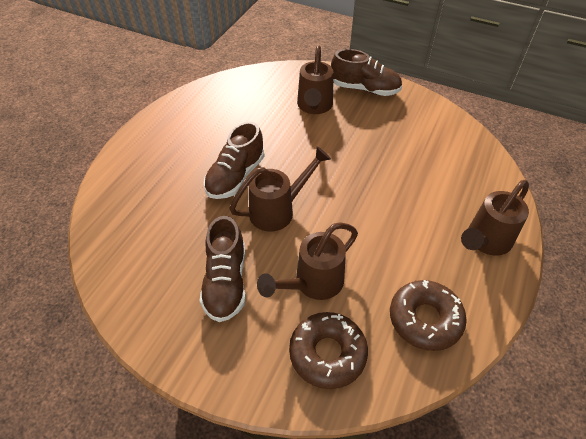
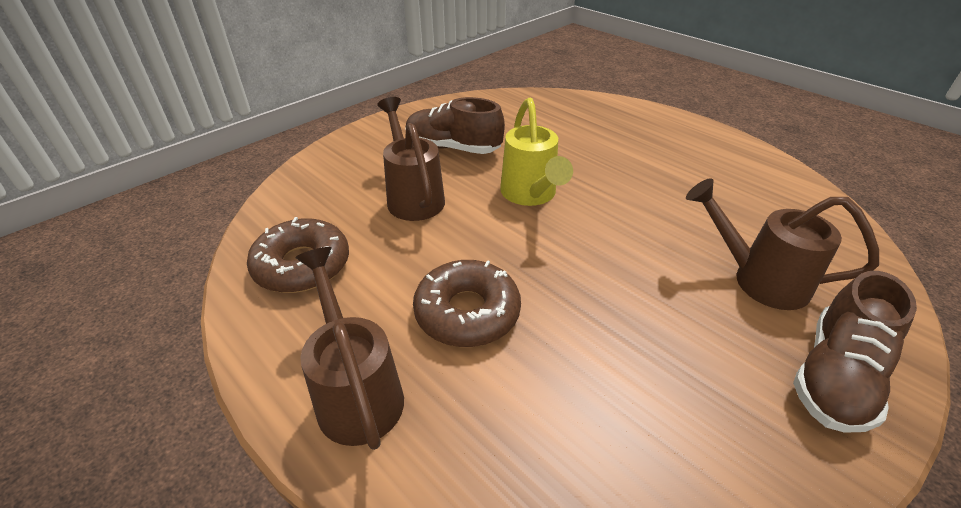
camera: 110 degrees right, 10 degrees down
brown shoe [204,122,265,199] -> none
brown watering can [229,146,331,232] -> yellow watering can [500,98,573,206]
brown donut [289,312,368,389] -> brown donut moved to [413,260,521,347]

